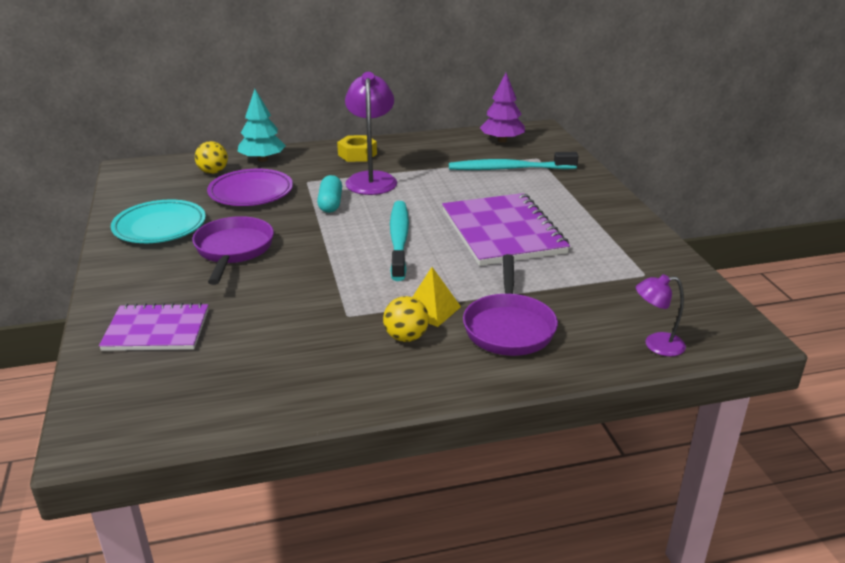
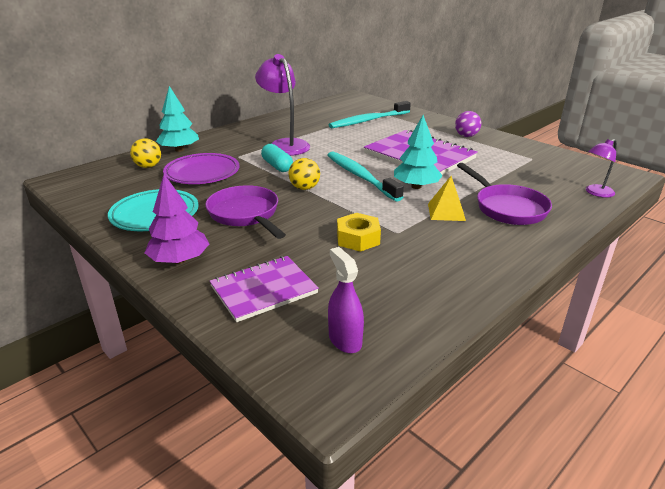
camera: 30 degrees left, 0 degrees up
yellow nut [337,135,377,162] -> yellow nut moved to [337,213,381,252]
yellow ball [383,296,429,342] -> yellow ball moved to [288,158,320,190]
purple tree [480,73,525,142] -> purple tree moved to [145,174,209,264]
none -> purple spray bottle [328,247,364,353]
none -> turquoise tree [394,115,443,189]
none -> purple ball [455,111,481,137]

